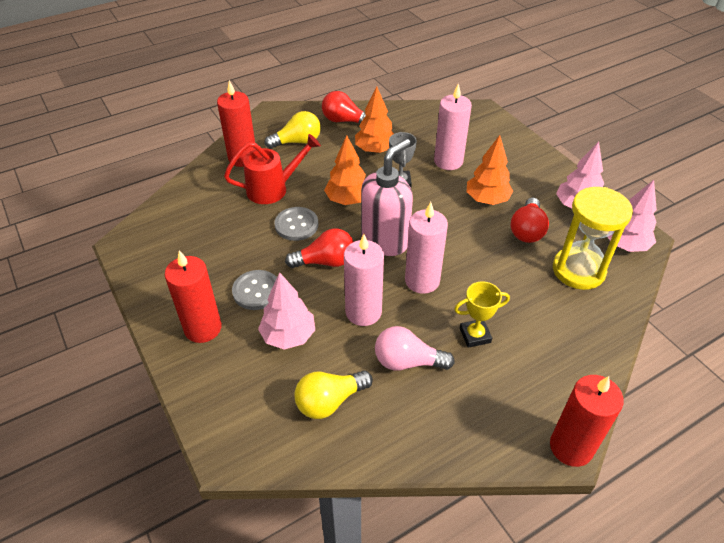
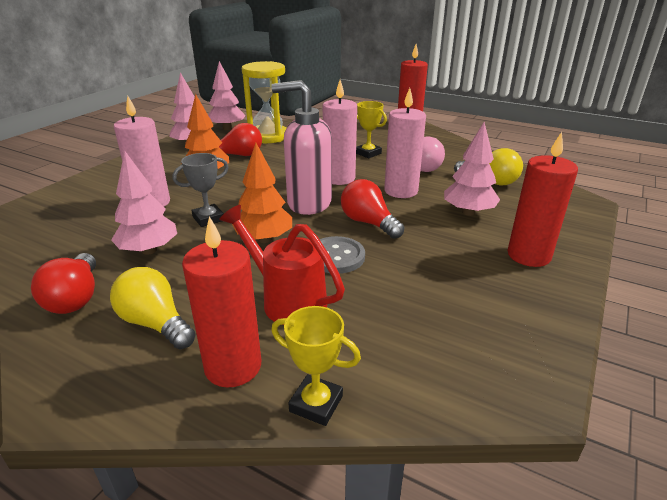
camera: 120 degrees left, 15 degrees down
grey button [232,270,277,310] -> none
orange tree [355,86,394,153] -> pink tree [111,151,177,255]
none -> yellow trophy [271,306,361,426]

